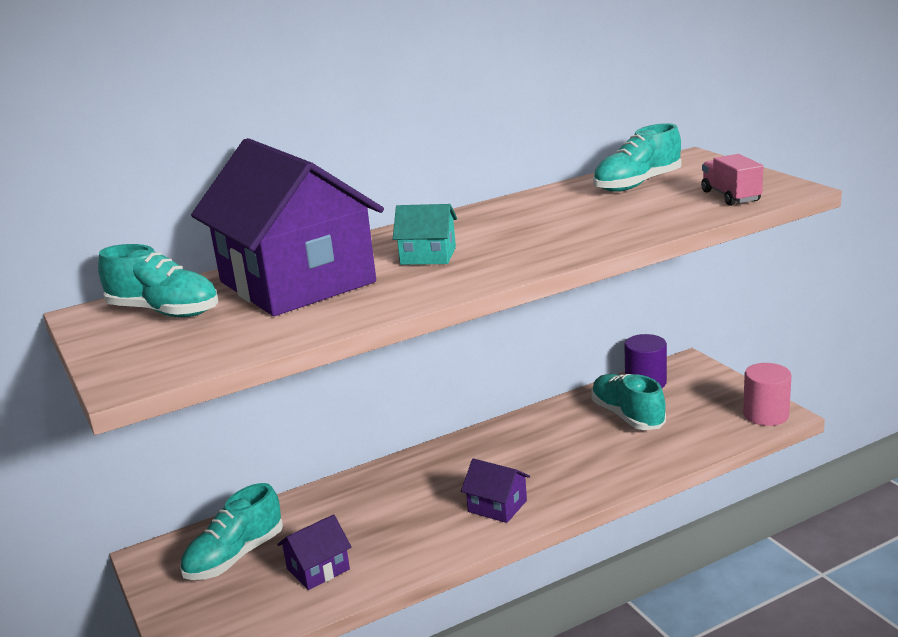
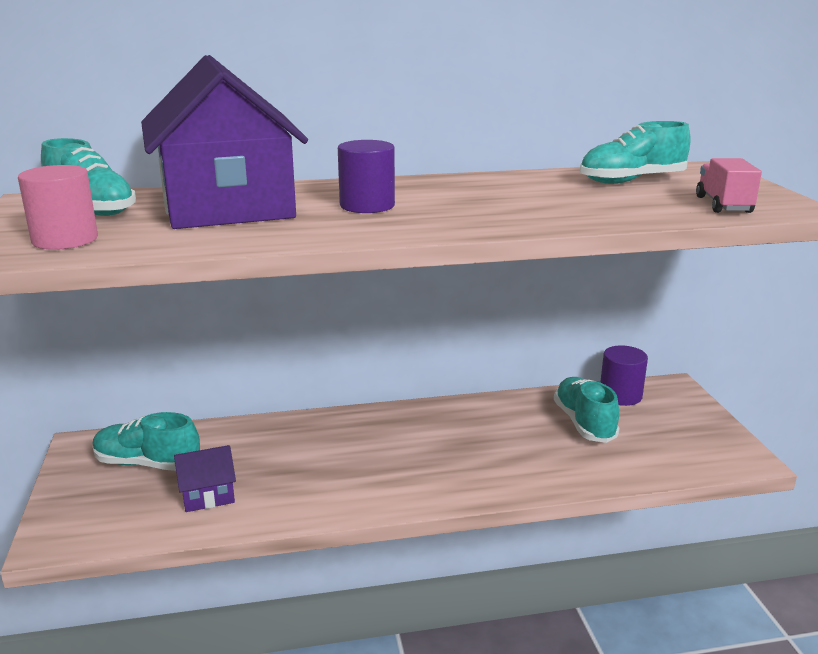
camera: 15 degrees right, 0 degrees up
turquoise shoe [180,483,283,580] -> turquoise shoe turned 45 degrees clockwise [92,412,200,471]
turquoise house [393,204,457,265] -> purple cylinder [338,140,395,213]
purple house [461,458,530,523] -> none
pink cylinder [743,363,792,426] -> pink cylinder moved to [18,165,98,250]

